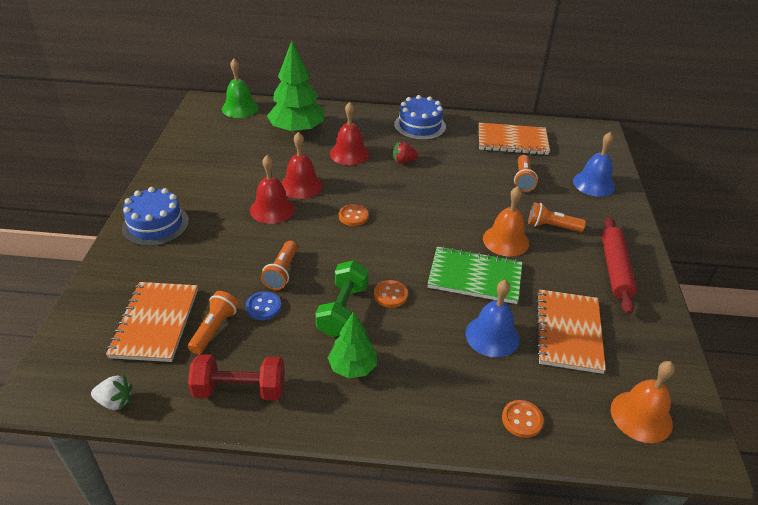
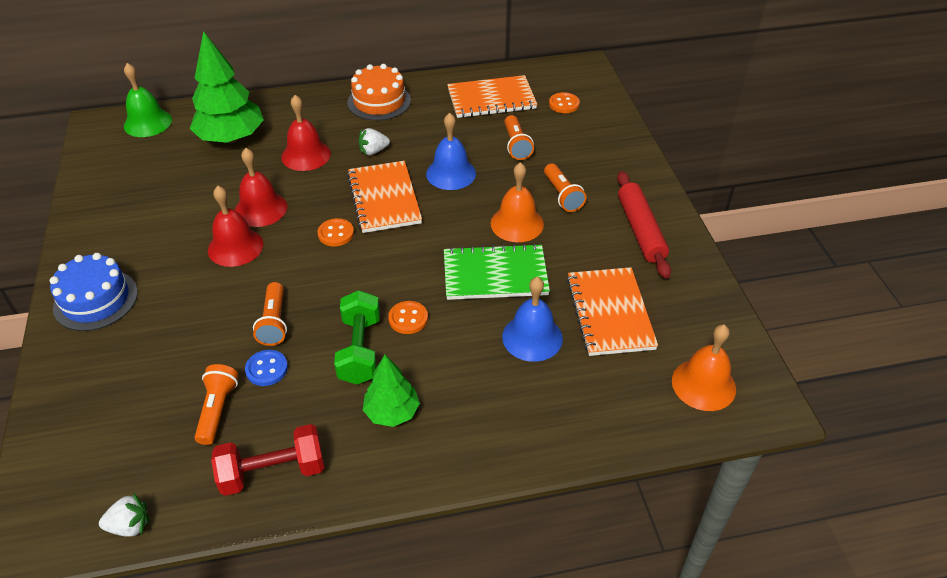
camera: 15 degrees left, 5 degrees up
orange notebook [106,282,198,362] -> orange notebook moved to [347,161,422,233]
red strawberry [393,141,419,164] -> white strawberry [358,128,390,155]
blue cake [394,95,446,140] -> orange cake [347,64,411,121]
orange button [502,400,544,438] -> orange button moved to [549,92,580,113]
orange flashlight [528,202,586,232] -> orange flashlight turned 105 degrees counterclockwise [544,163,587,212]
blue bell [573,132,615,197] -> blue bell moved to [426,113,476,190]

